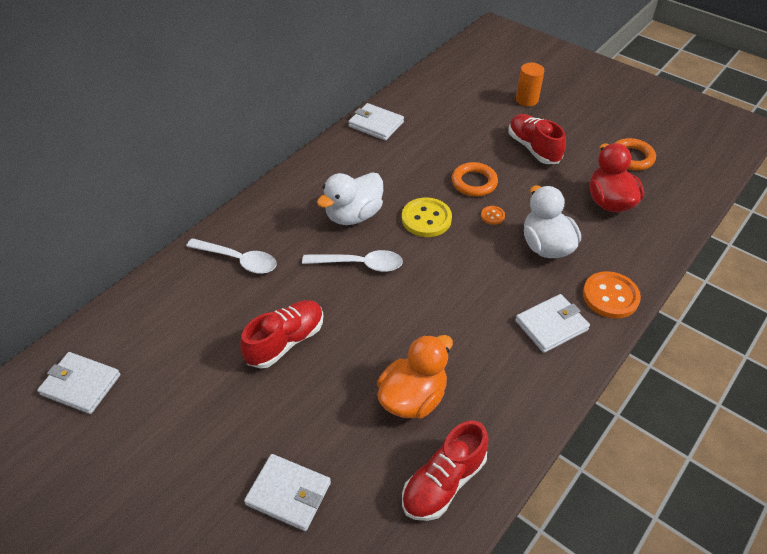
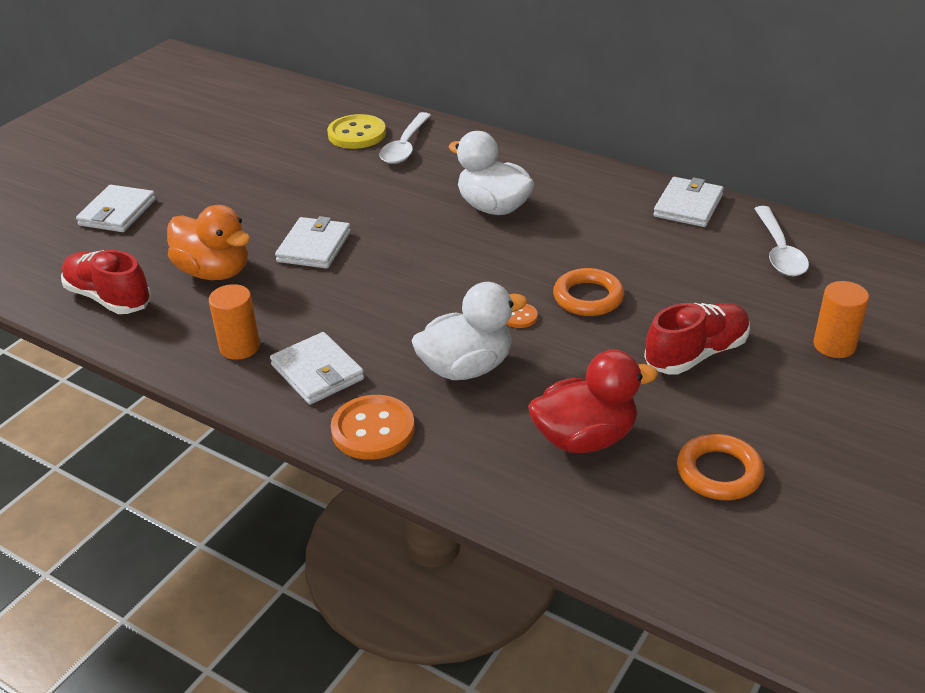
camera: 85 degrees right, 10 degrees down
white wallet [37,352,120,414] -> white wallet moved to [275,216,351,269]
red shoe [240,300,323,369] -> none
white spoon [302,250,403,272] -> white spoon moved to [754,206,809,276]
yellow button [402,197,452,237] -> yellow button moved to [327,114,386,149]
none -> orange cylinder [209,284,260,360]

